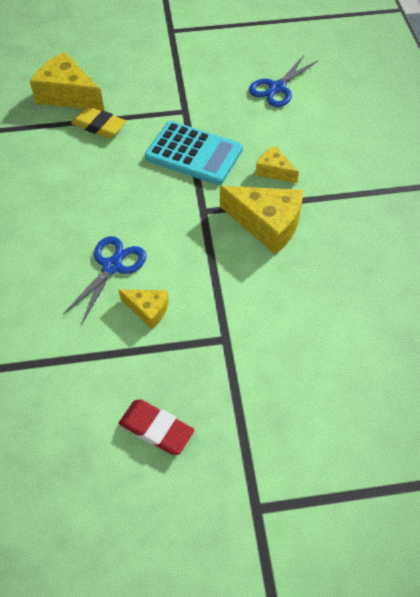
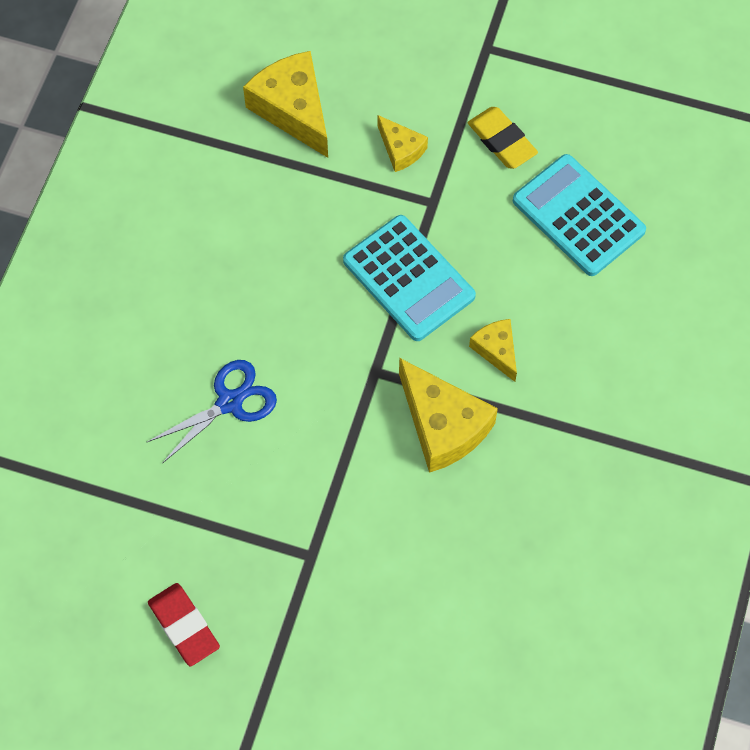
camera: 25 degrees right, 10 degrees up
yellow eraser [71,106,126,138] -> yellow eraser moved to [468,107,538,169]
yellow cheese [118,289,169,329] -> yellow cheese moved to [377,115,428,172]
blue scissors [249,55,318,107] -> turquoise calculator [513,154,646,276]

